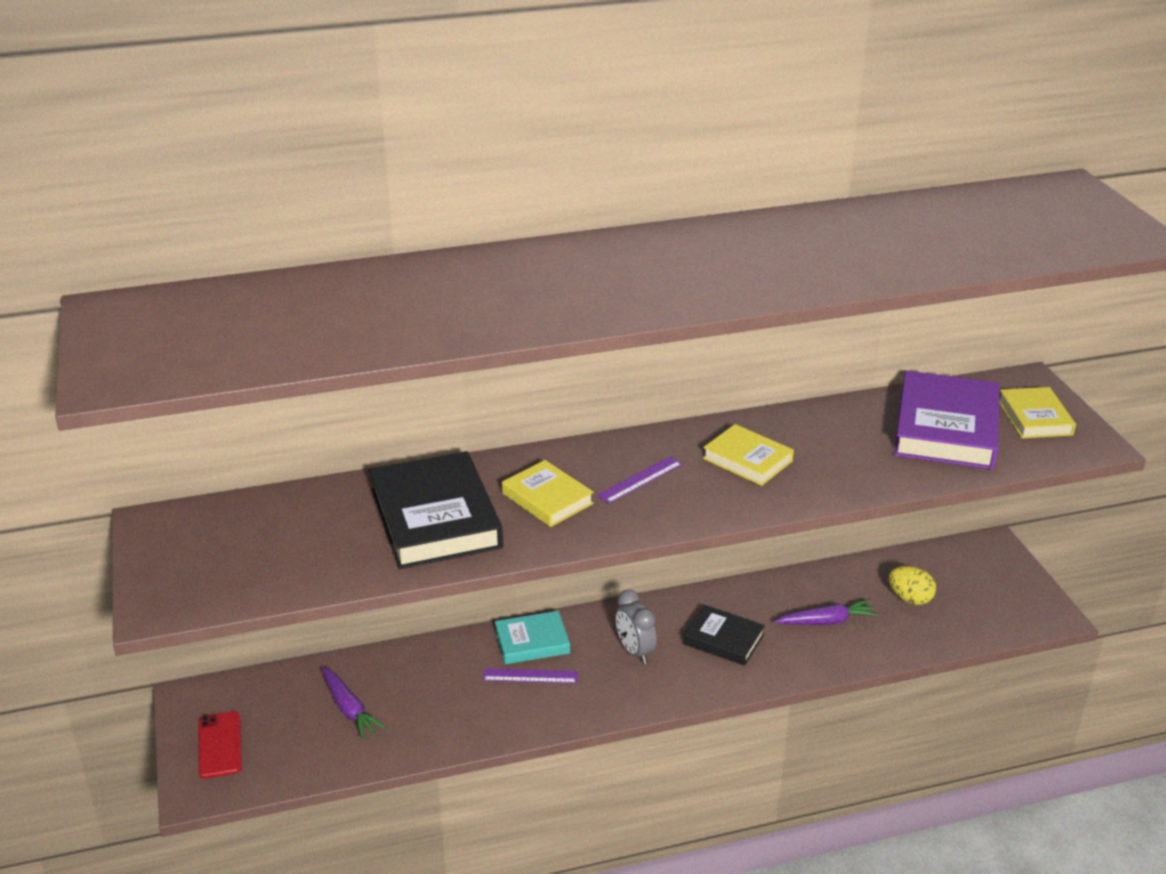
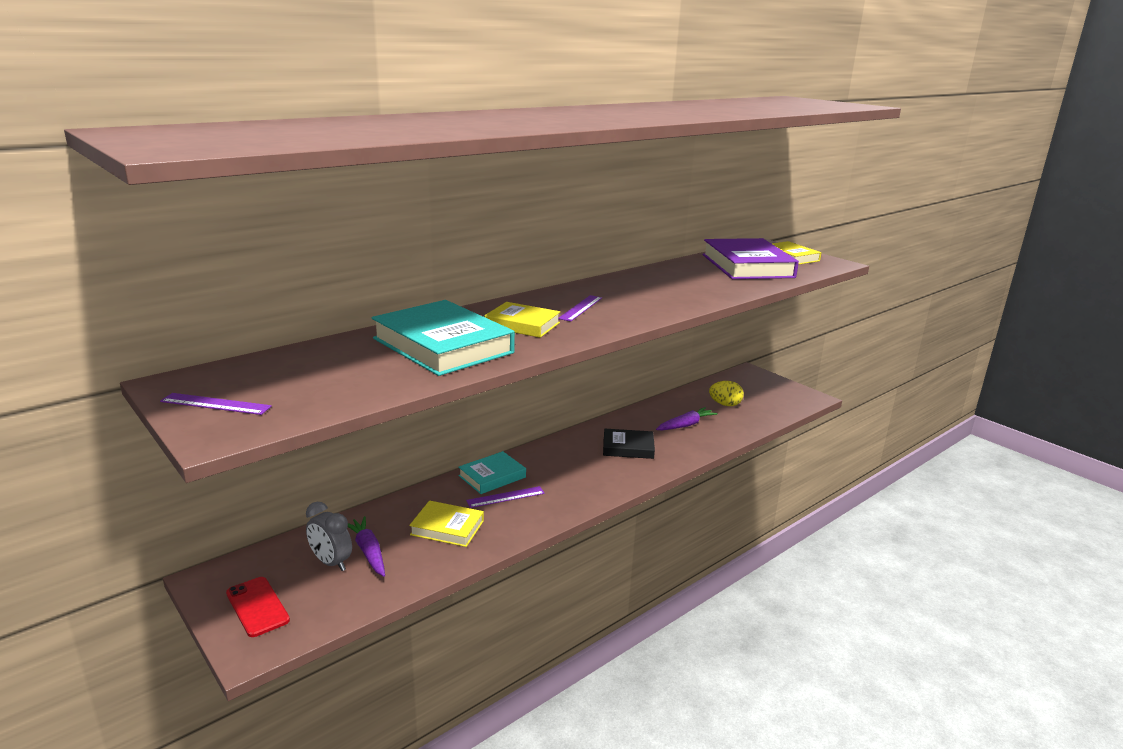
camera: 25 degrees left, 10 degrees down
purple carrot [321,667,386,740] -> purple carrot turned 150 degrees counterclockwise [348,516,385,577]
black book [369,451,503,569] -> turquoise book [372,300,515,376]
grey clock [616,590,657,664] -> grey clock moved to [306,502,352,571]
yellow book [703,424,794,486] -> yellow book moved to [409,500,484,547]
none -> purple ruler [160,393,272,415]

